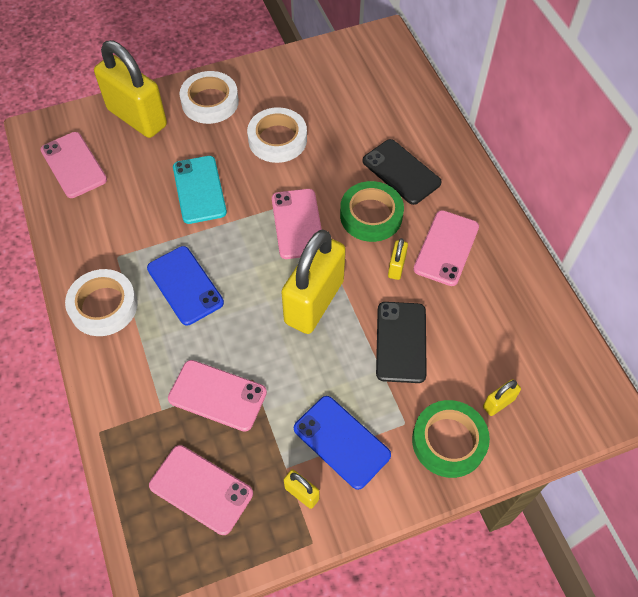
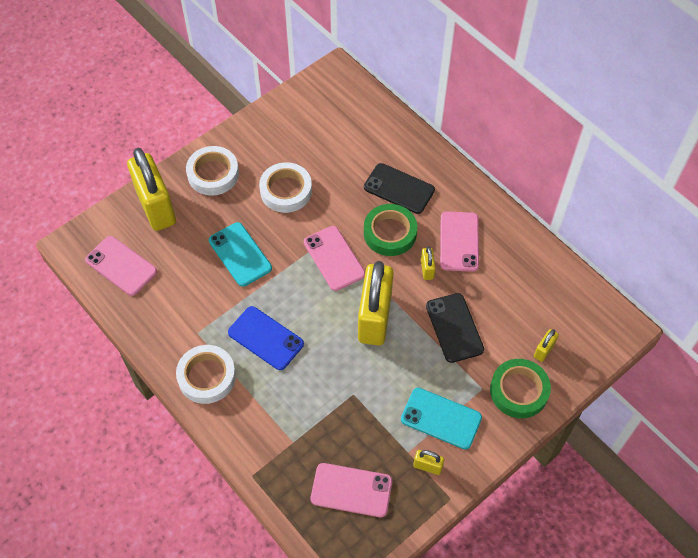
camera: 20 degrees left, 0 degrees up
yellow padlock [94,40,167,138] -> yellow padlock turned 45 degrees clockwise [127,148,176,231]
pink phone [168,360,267,432] -> none
blue phone [294,396,391,490] -> turquoise phone [401,388,482,450]

